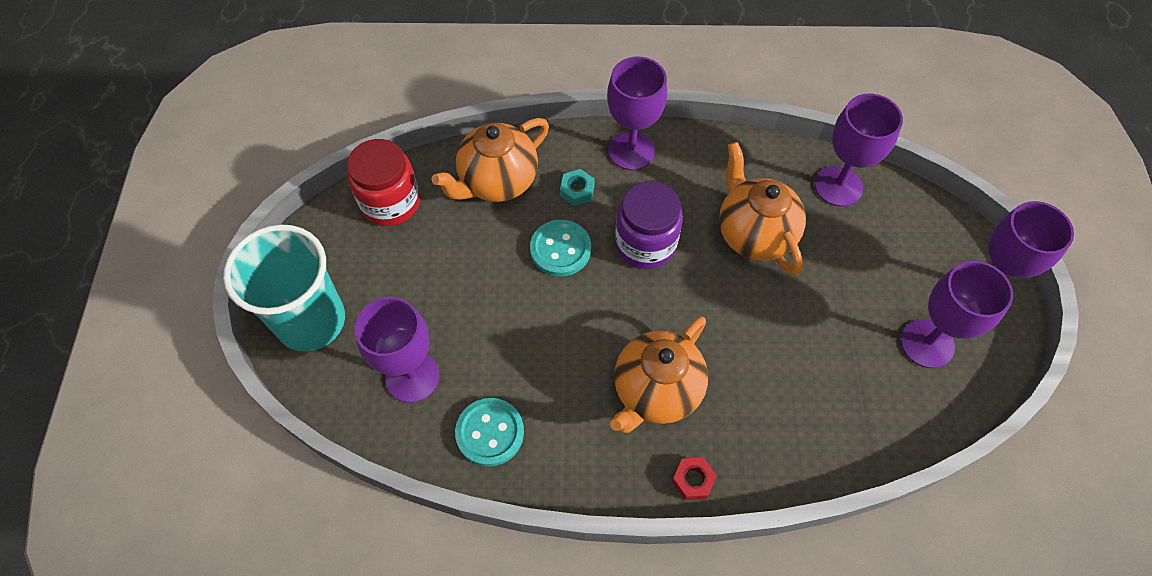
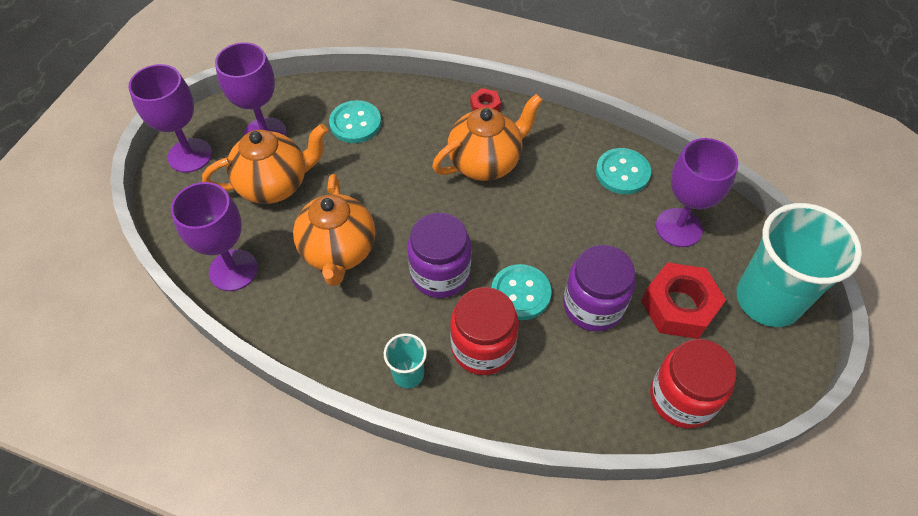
camera: 160 degrees left, 5 degrees down
orange teapot [431,118,549,202] -> orange teapot moved to [202,124,328,204]
turquoise nut [560,169,595,206] -> red jar [450,287,519,375]
purple goblet [607,57,667,170] -> turquoise cup [384,333,427,388]
none -> turquoise button [329,100,381,143]
none -> purple jar [563,245,635,332]
none -> red nut [641,262,726,339]

